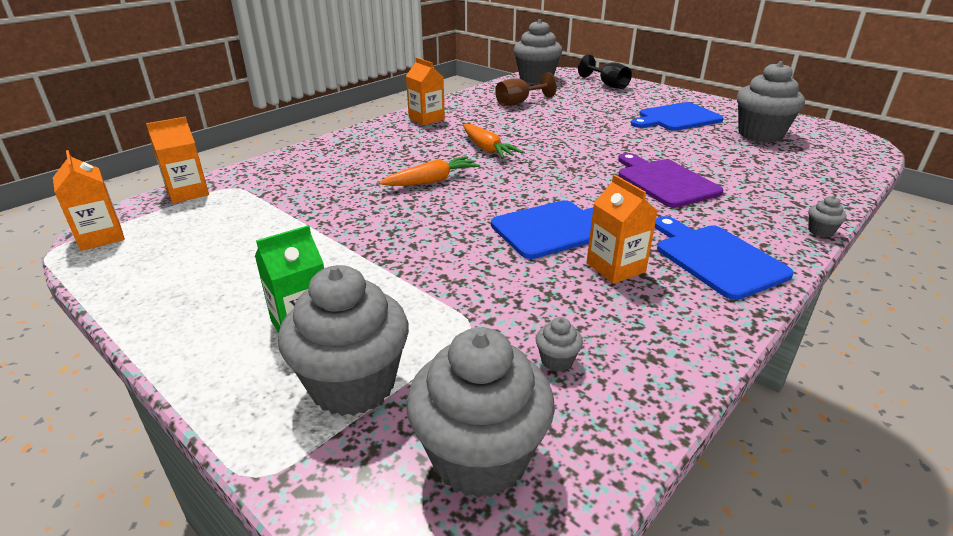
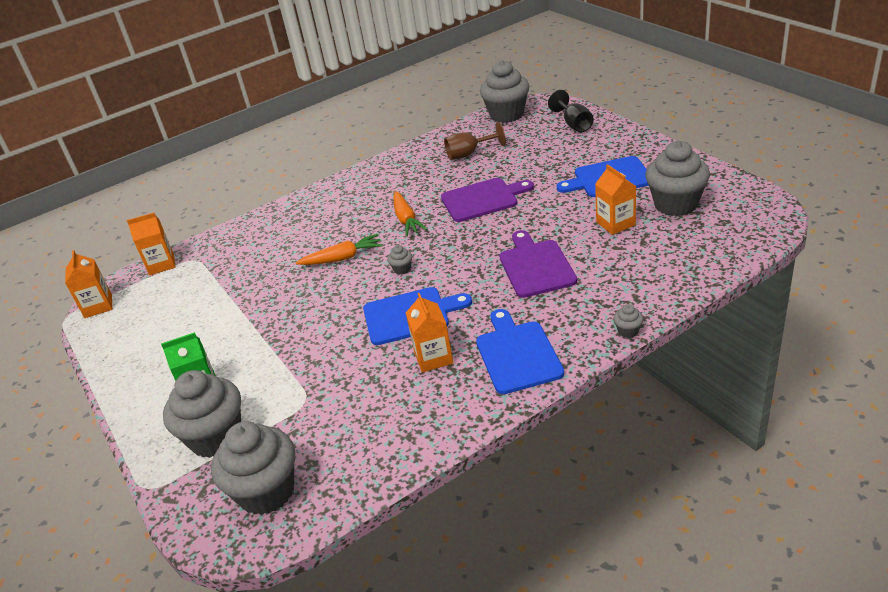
camera: 20 degrees right, 5 degrees up
orange carton [406,57,445,125] -> orange carton moved to [595,164,636,235]
grey cupcake [536,317,583,372] -> grey cupcake moved to [387,245,412,275]
none -> purple cutting board [441,178,534,222]

